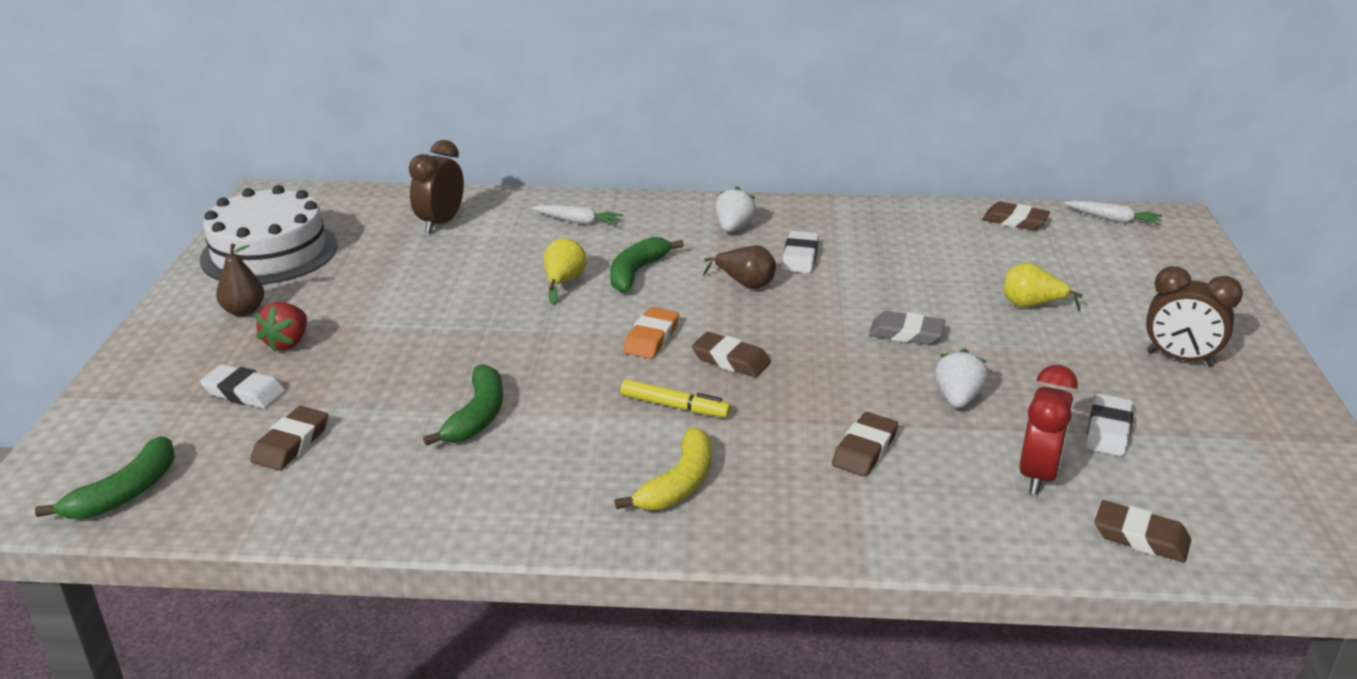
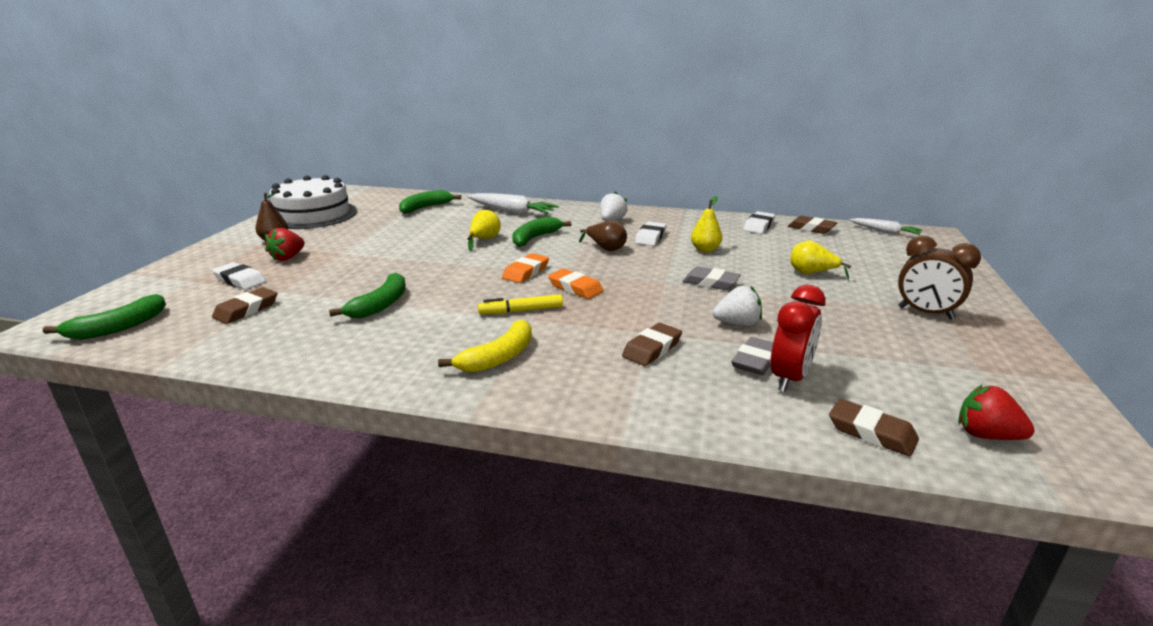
camera: 10 degrees right, 5 degrees down
brown clock [409,140,464,233] -> green banana [399,190,461,214]
white carrot [532,205,623,225] -> white carrot [467,193,559,215], size x1.63
yellow marker [620,379,731,418] -> yellow marker turned 135 degrees clockwise [478,294,563,314]
brown eraser [692,332,771,377] -> orange eraser [548,269,603,299]
white strawberry [935,349,988,408] -> white strawberry turned 60 degrees clockwise [713,286,762,326]
white eraser [1086,393,1133,456] -> white eraser moved to [743,211,775,234]
none -> yellow pear [691,196,722,252]
none -> grey eraser [731,337,773,375]
none -> red strawberry [958,385,1035,440]

